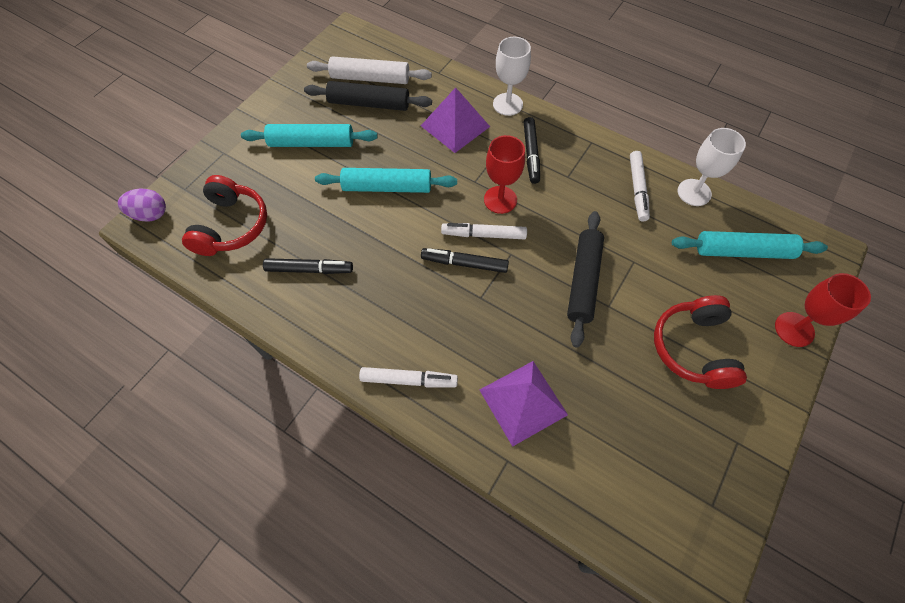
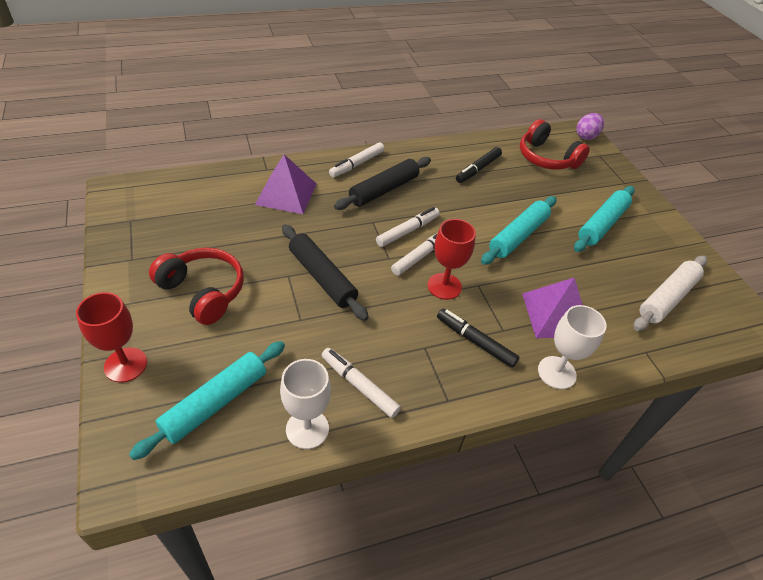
camera: 125 degrees right, 15 degrees down
black rolling pin [304,81,432,111] -> black rolling pin moved to [334,157,431,210]
black marker [421,248,509,273] -> white marker [376,207,440,247]

